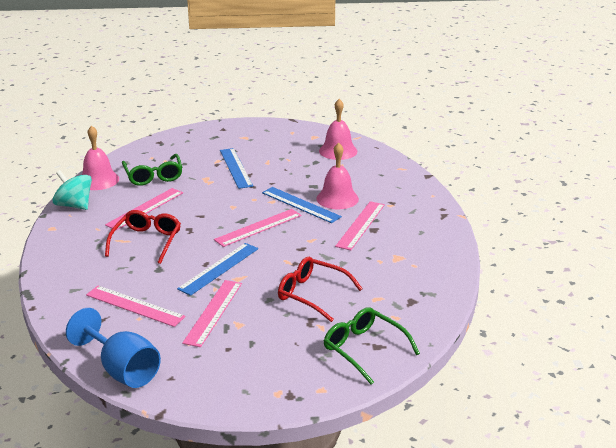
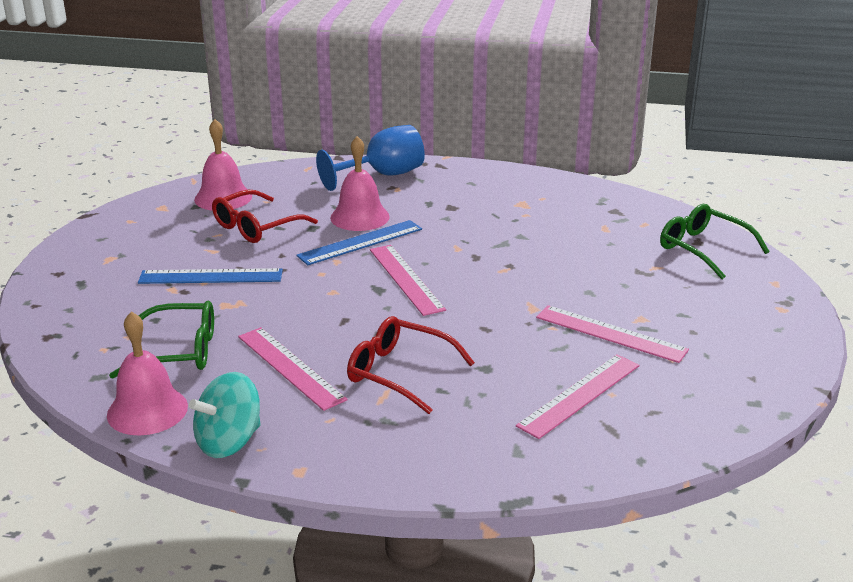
camera: 75 degrees left, 0 degrees up
blue goblet [66,308,161,388] -> blue goblet moved to [316,125,425,191]
blue ruler [177,243,258,296] -> none
red glasses [278,257,363,322] -> red glasses moved to [212,189,318,243]
green glasses [324,307,420,385] -> green glasses turned 75 degrees clockwise [660,204,770,279]
pink ruler [335,201,385,250] -> none

